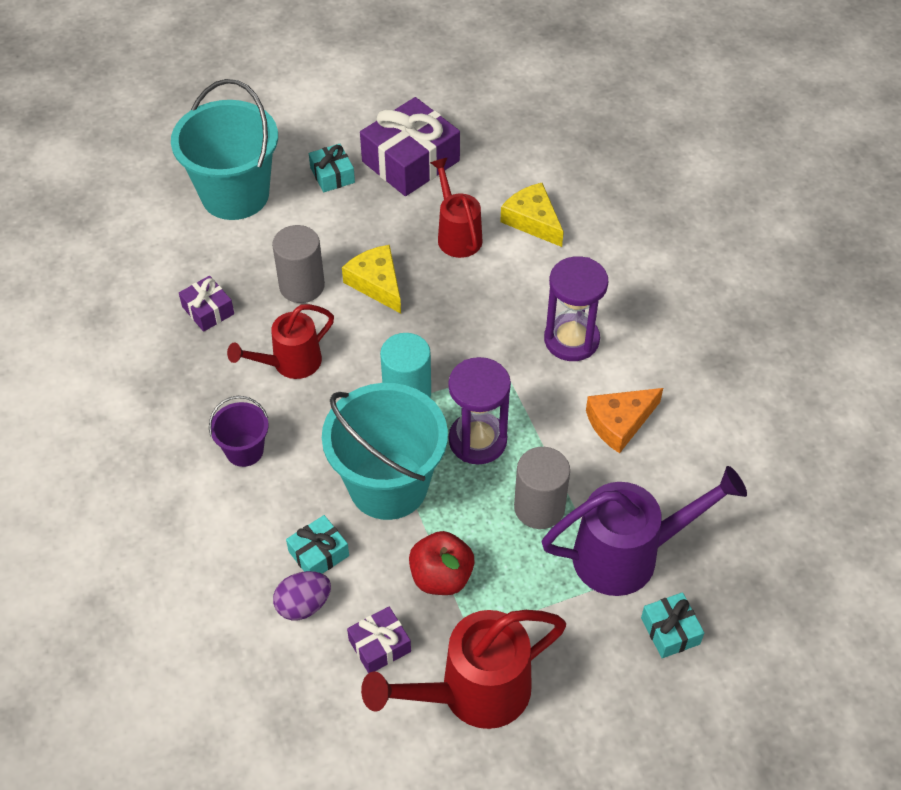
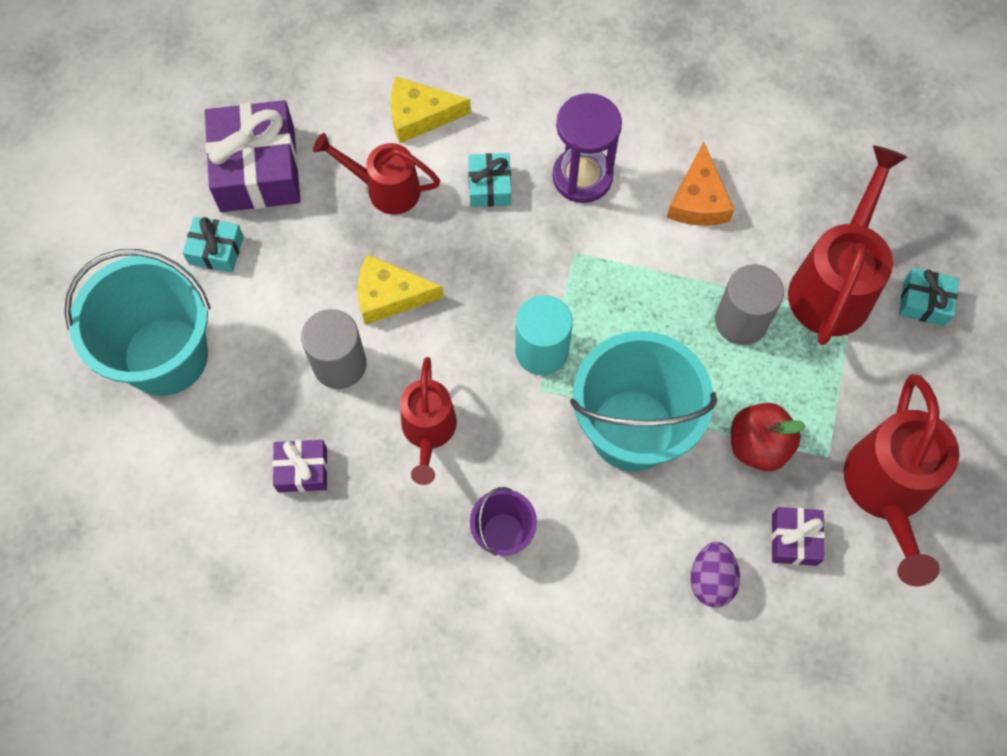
camera: 55 degrees left, 15 degrees up
turquoise gift [286,515,349,574] -> turquoise gift moved to [468,153,511,207]
purple hourglass [448,357,511,465] -> none
purple watering can [541,466,747,596] -> red watering can [788,145,907,345]

